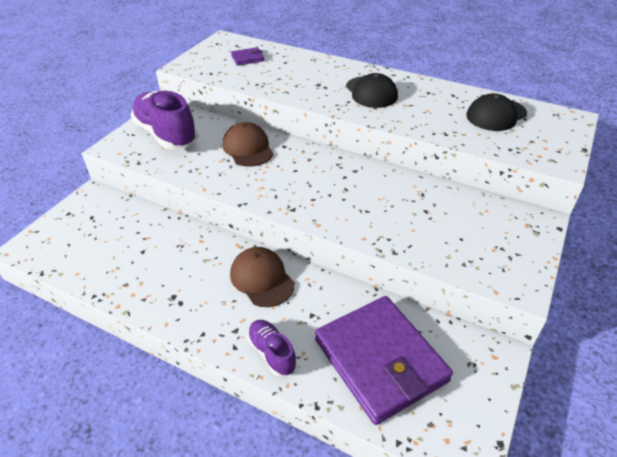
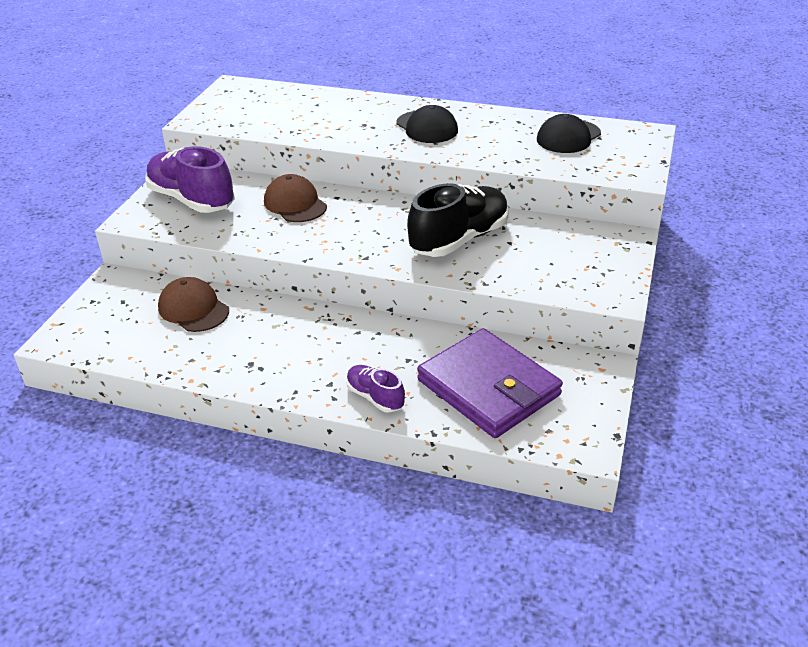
camera: 10 degrees left, 5 degrees down
brown cap [230,247,295,307] -> brown cap moved to [158,277,229,332]
purple wallet [231,47,264,66] -> none
none -> black shoe [407,183,509,257]

